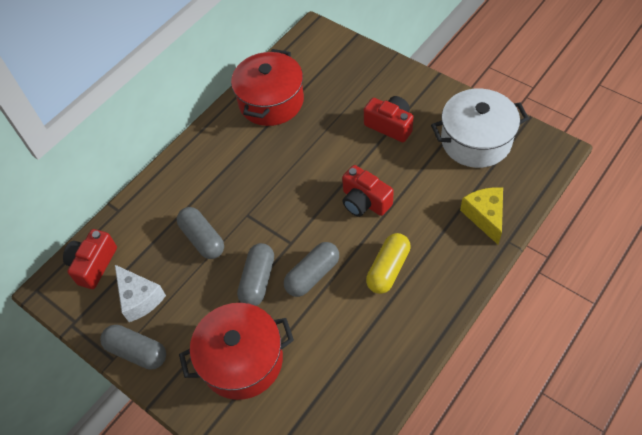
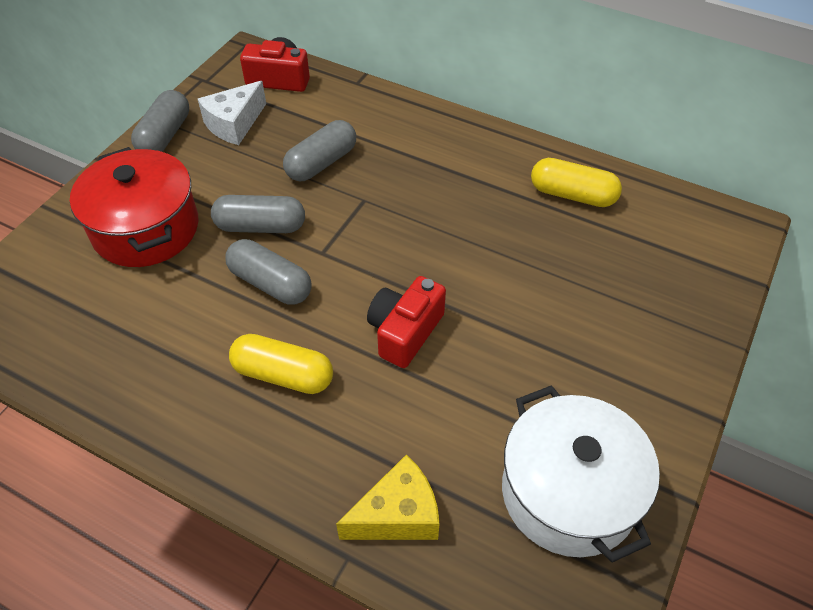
camera: 75 degrees right, 5 degrees down
red pot [231,49,304,126] -> yellow capsule [531,158,622,207]
red camera [364,96,413,142] -> none

